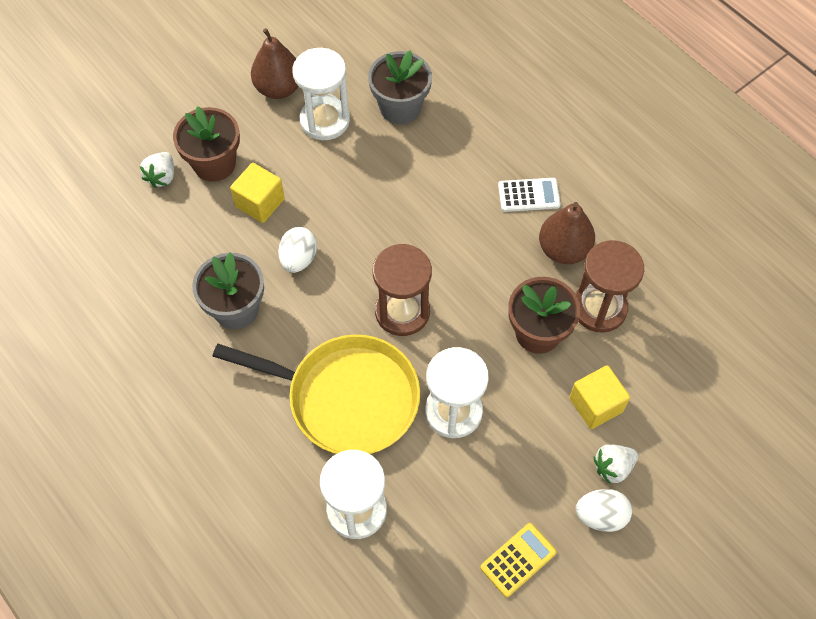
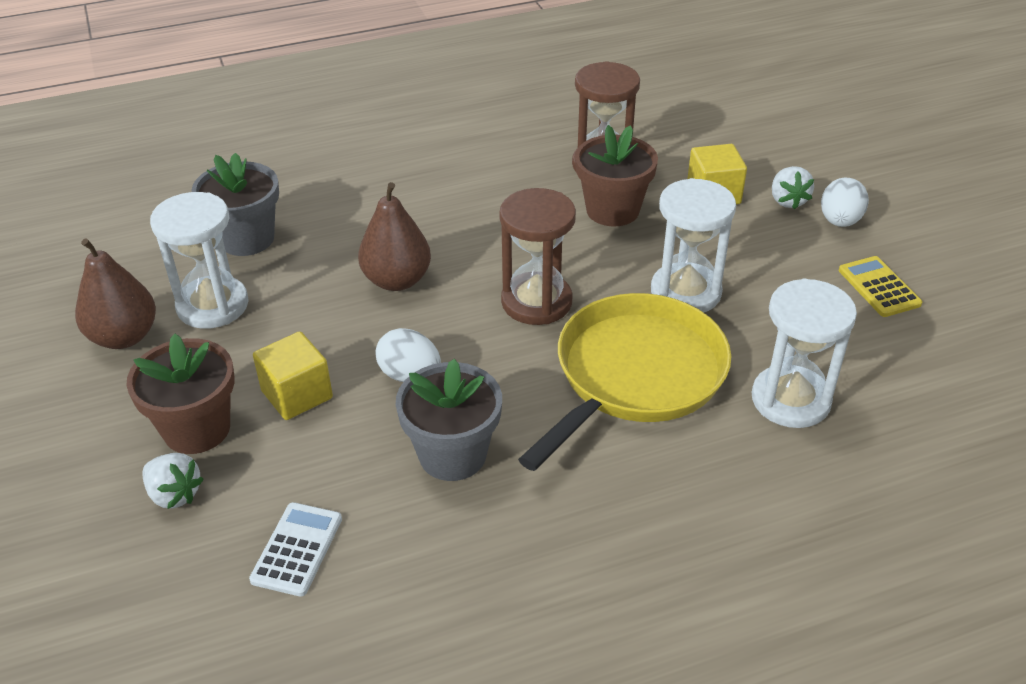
camera: 70 degrees left, 20 degrees down
white calculator [498,178,561,212] -> white calculator moved to [249,502,342,597]
brown pear [539,202,595,264] -> brown pear moved to [358,182,431,291]

